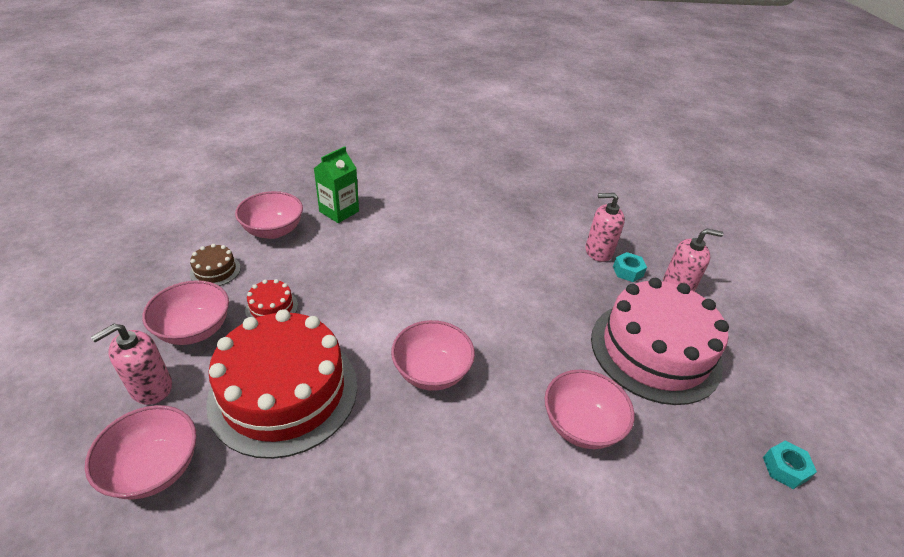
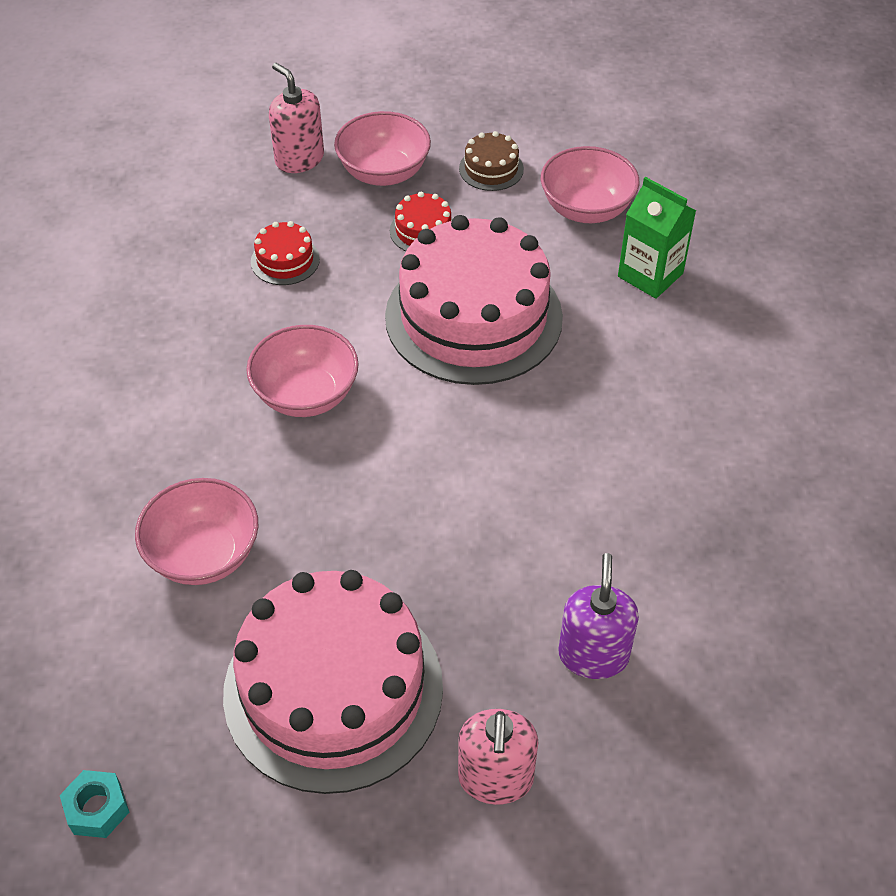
camera: 95 degrees right, 10 degrees up
pink bowl [85,405,197,500] -> none
red cake [206,309,357,459] -> red cake [251,221,320,285], size x0.40
pink soap dispenser [586,193,625,262] -> purple soap dispenser [558,553,639,679]
turquoise nut [613,252,647,282] -> none
none -> pink cake [385,215,563,385]

